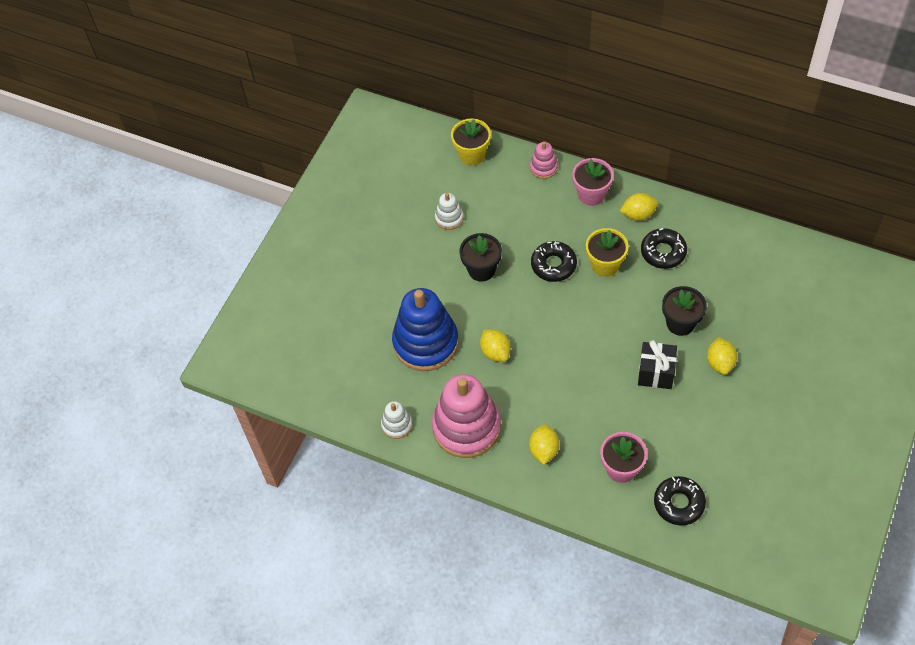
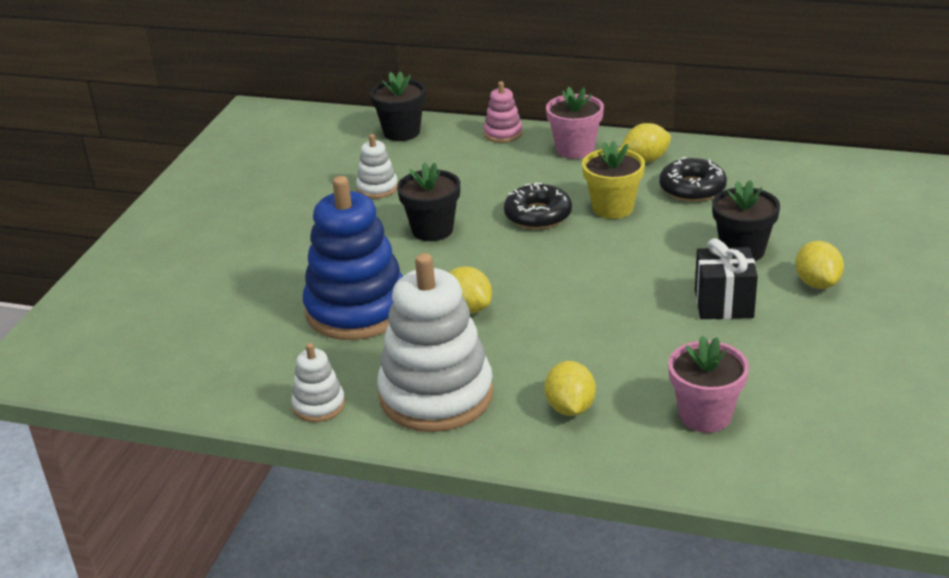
camera: 10 degrees left, 25 degrees down
pink stacking toy [432,374,501,458] -> white stacking toy [377,253,493,432]
yellow flower pot [451,119,491,165] -> black flower pot [370,71,426,141]
black donut [654,476,706,525] -> none

